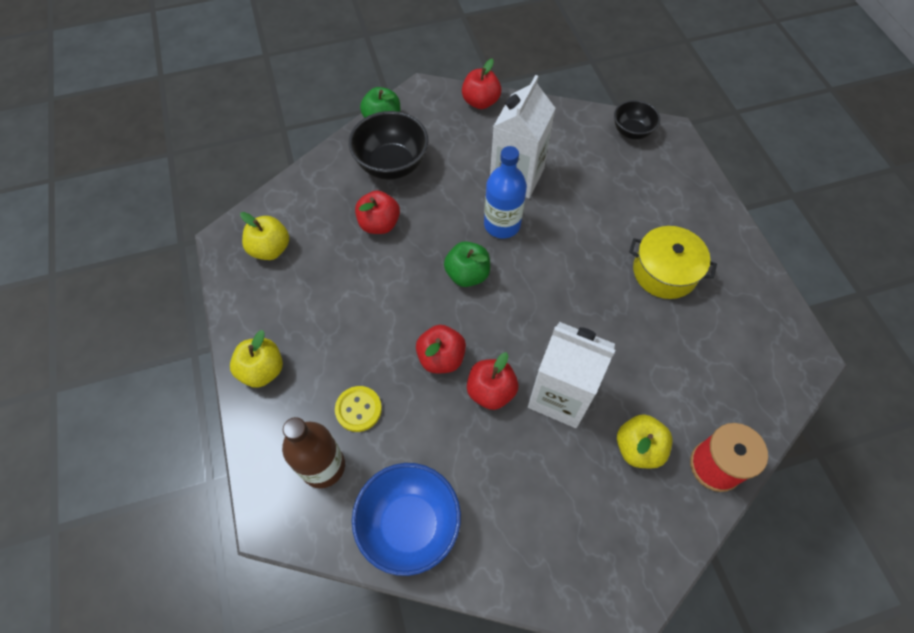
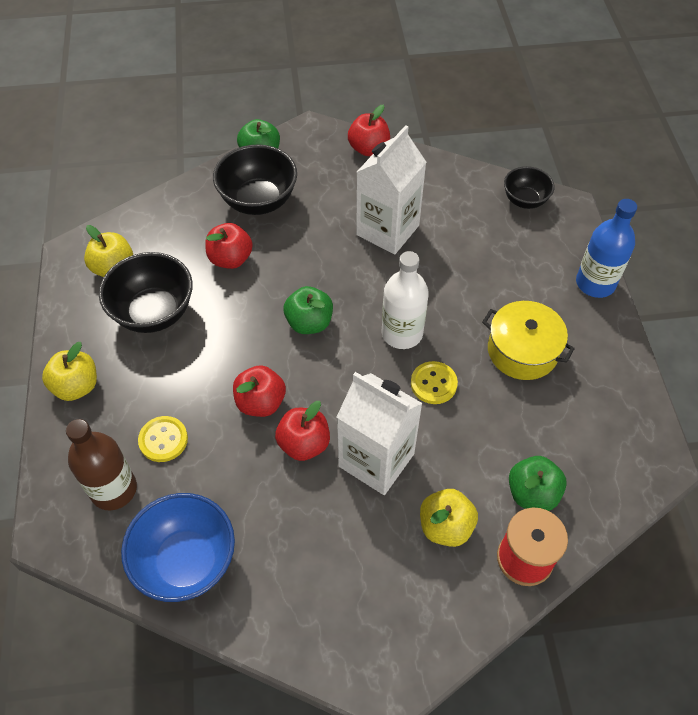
camera: 10 degrees right, 5 degrees down
blue bottle [484,146,527,238] -> blue bottle moved to [576,199,637,298]
none -> black bowl [99,252,193,333]
none -> white bottle [382,251,429,349]
none -> yellow button [411,361,458,404]
none -> green apple [509,456,567,511]

